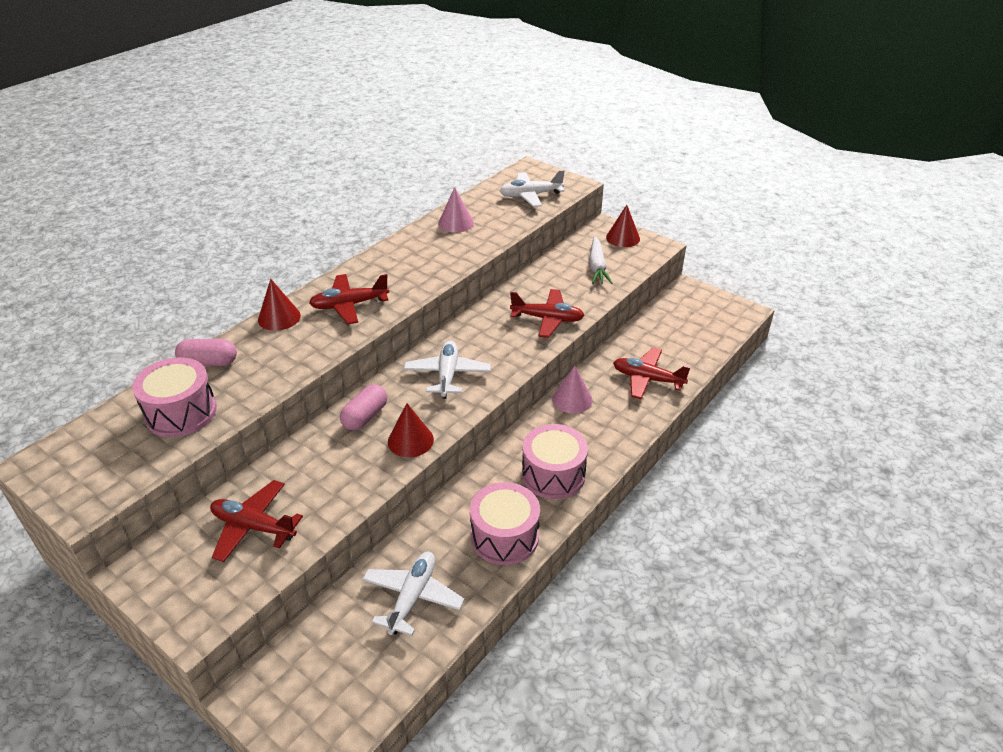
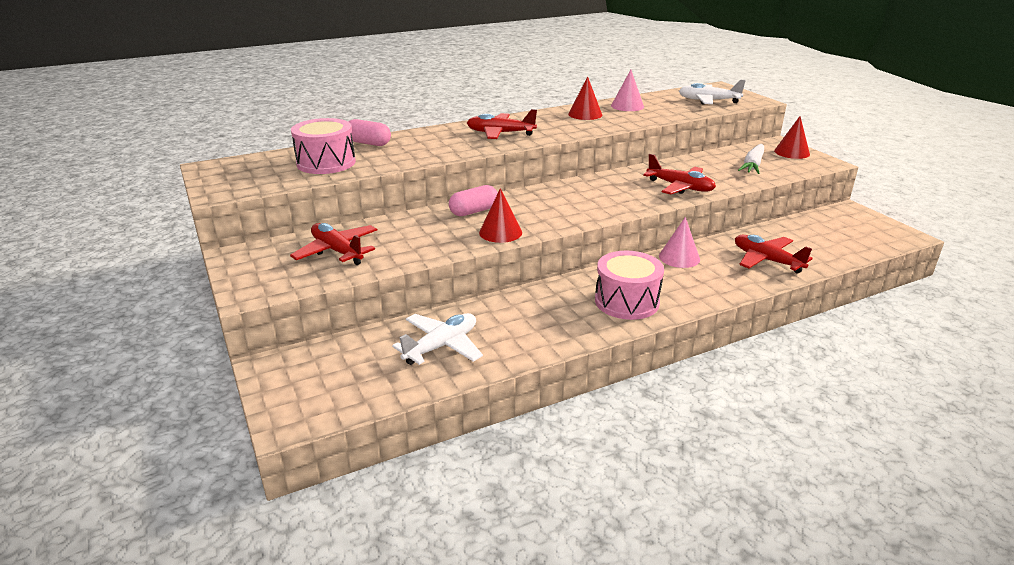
camera: 25 degrees right, 10 degrees down
red cone [258,279,301,331] -> red cone moved to [568,76,602,120]
white plane [404,341,491,399] -> none
pink drum [470,482,540,565] -> none

